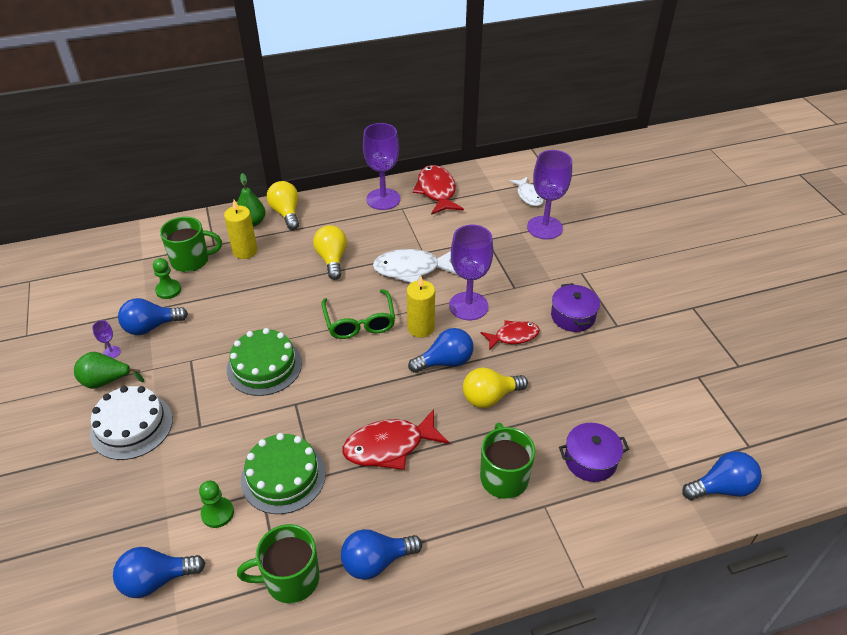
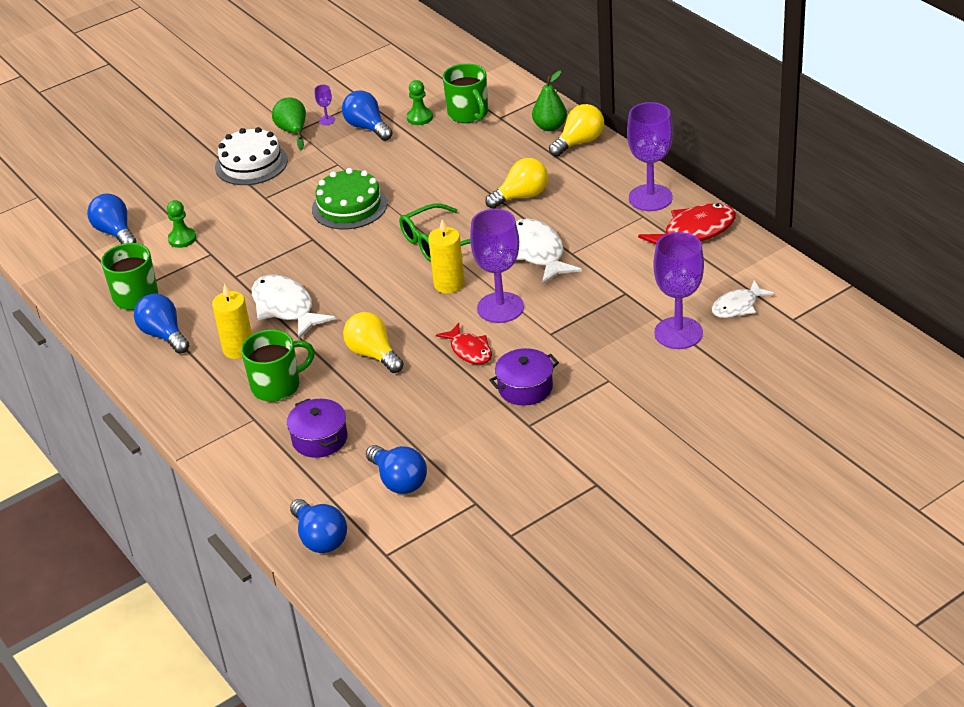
camera: 75 degrees right, 5 degrees down
yellow candle [224,200,257,259] -> yellow candle moved to [212,284,252,359]
green cake [241,433,326,514] -> none
red fish [342,409,450,470] -> white fish [252,275,336,339]
blue light bulb [408,328,474,373] -> blue light bulb moved to [366,445,427,494]

